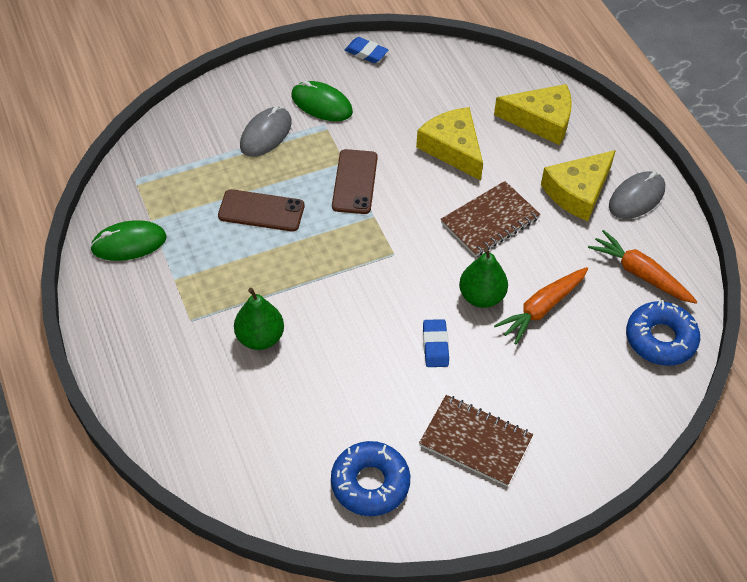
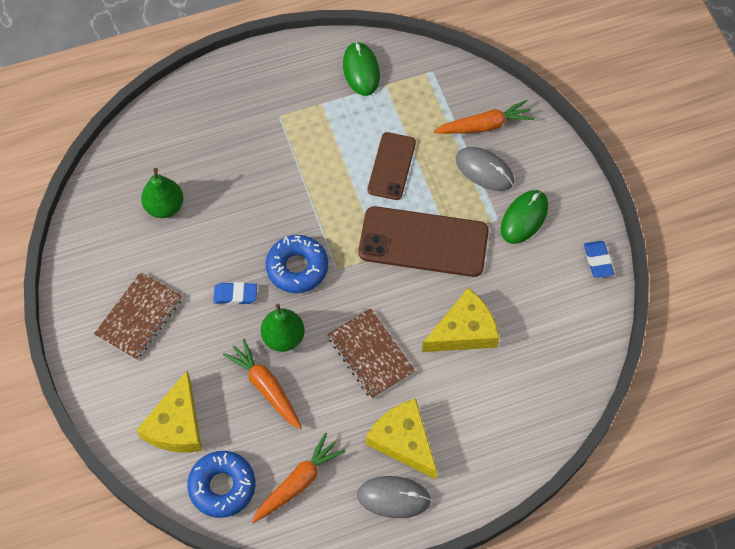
camera: 95 degrees right, 10 degrees up
green pear [234,288,284,350] -> green pear moved to [141,168,184,218]
blue donut [331,441,410,516] -> blue donut moved to [266,235,328,293]
brown phone [332,149,378,214] -> brown phone [359,206,489,277], size x1.67
blue eraser [345,37,388,63] -> blue eraser turned 45 degrees counterclockwise [584,241,614,278]
yellow cheese [494,84,572,145] -> yellow cheese moved to [137,371,202,453]
grey mouse [609,171,665,219] -> grey mouse turned 45 degrees counterclockwise [357,476,431,518]
none -> orange carrot [433,100,534,134]

